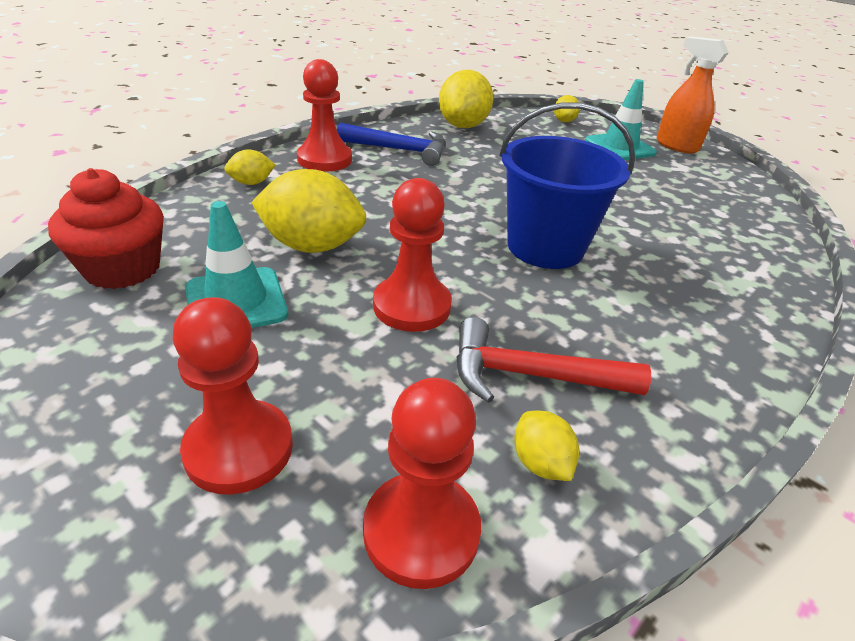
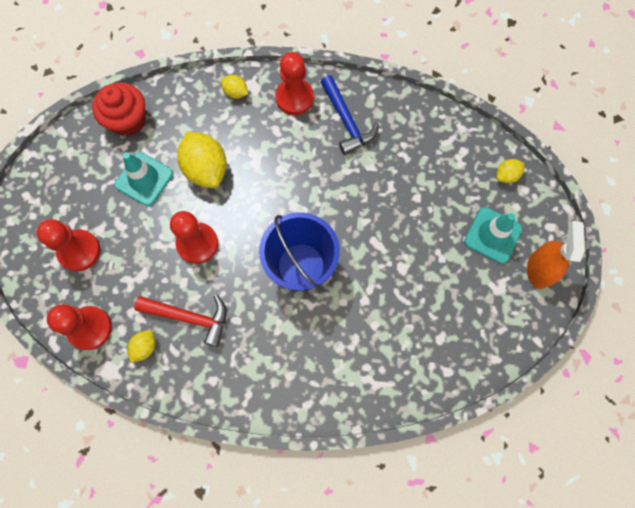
camera: 55 degrees right, 35 degrees up
yellow lemon [439,70,493,128] -> none
red hammer [456,317,651,403] -> red hammer turned 135 degrees clockwise [134,295,227,347]

